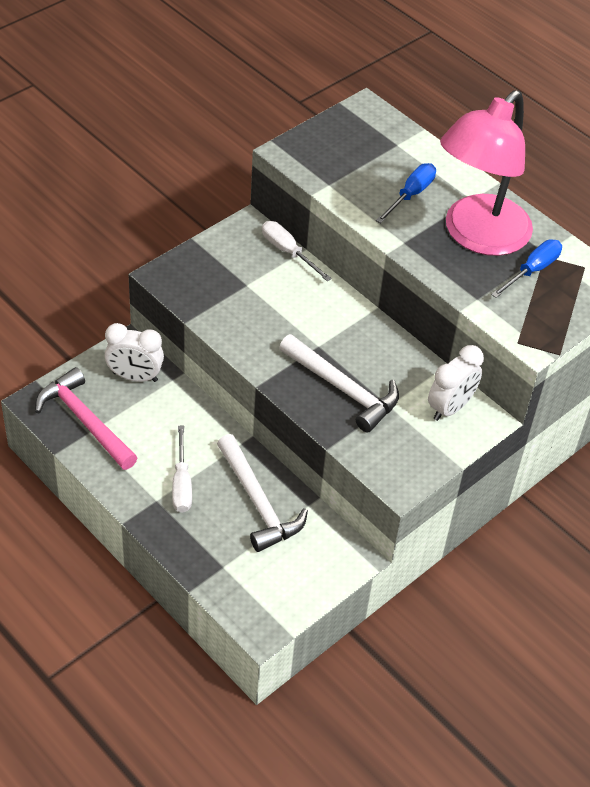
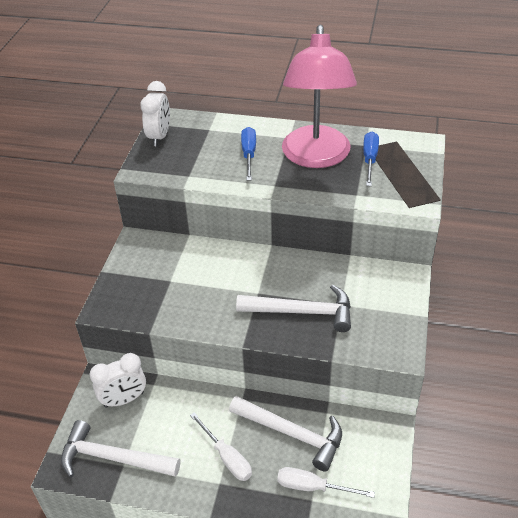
camera: 30 degrees left, 5 degrees down
pink hammer [35,367,138,470] -> white hammer [61,420,180,477]
white screwdriver [262,221,332,281] -> white screwdriver moved to [277,467,375,498]
white clock [428,345,484,421] -> white clock moved to [140,81,170,146]

